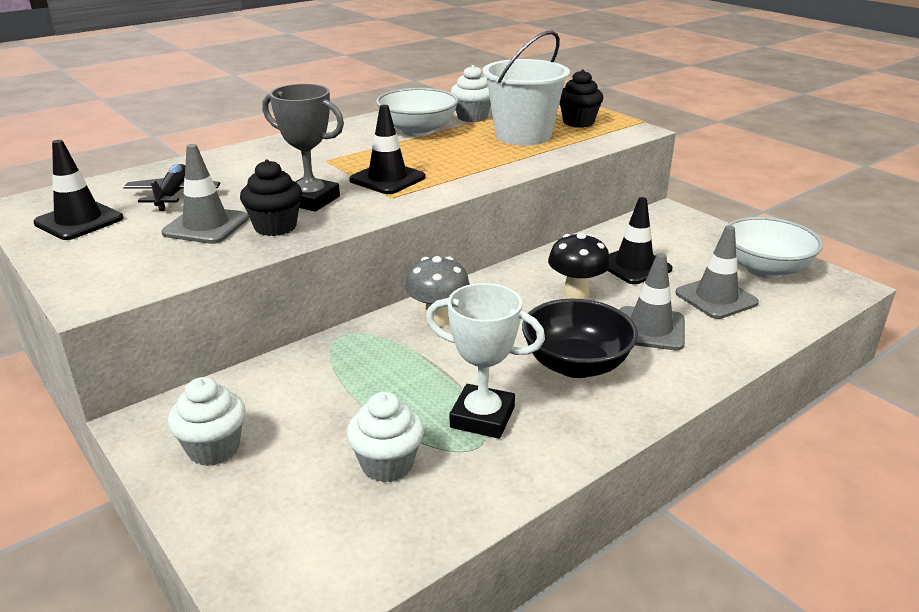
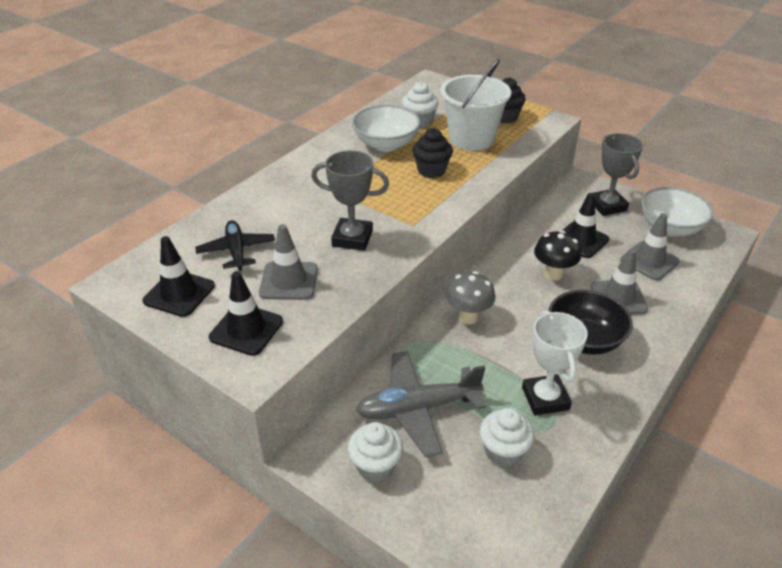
camera: 15 degrees left, 10 degrees up
black cupcake [240,160,302,236] -> black cupcake moved to [412,128,453,178]
black traffic cone [349,105,426,194] -> black traffic cone moved to [209,271,283,356]
white trophy [426,283,545,439] -> white trophy turned 75 degrees clockwise [522,310,588,416]
none -> grey plane [356,351,486,457]
none -> grey trophy [593,133,643,216]

